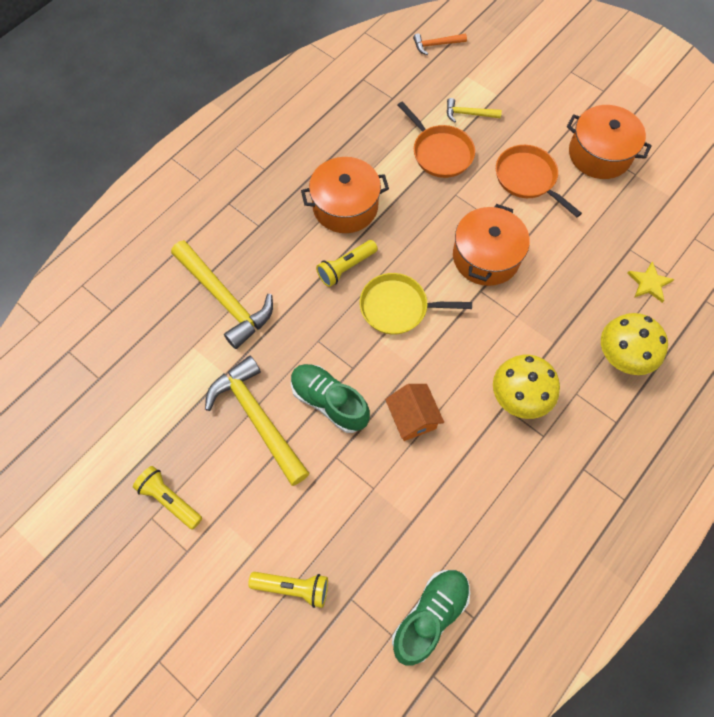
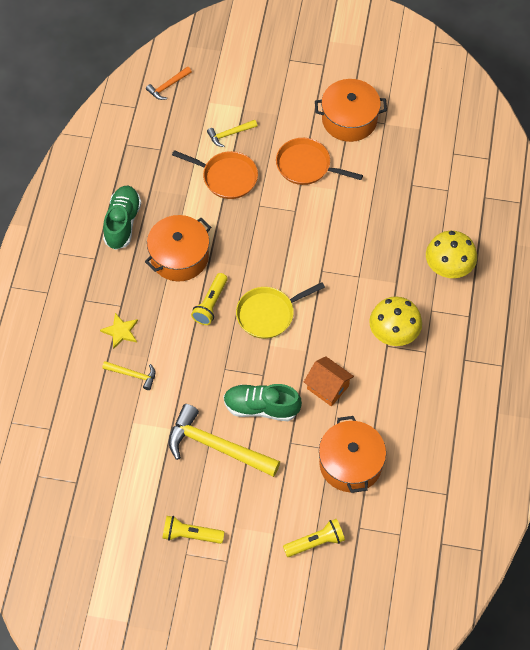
camera: 30 degrees left, 5 degrees down
yellow hammer [171,240,273,349] -> yellow hammer [102,361,155,390], size x0.48
green shoe [392,570,470,665] -> green shoe moved to [103,186,141,250]
orange pot [453,204,530,286] -> orange pot moved to [319,416,386,493]
yellow star [628,261,674,303] -> yellow star moved to [100,313,138,349]

